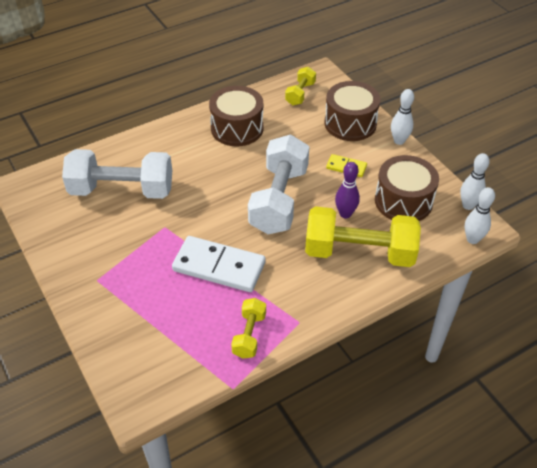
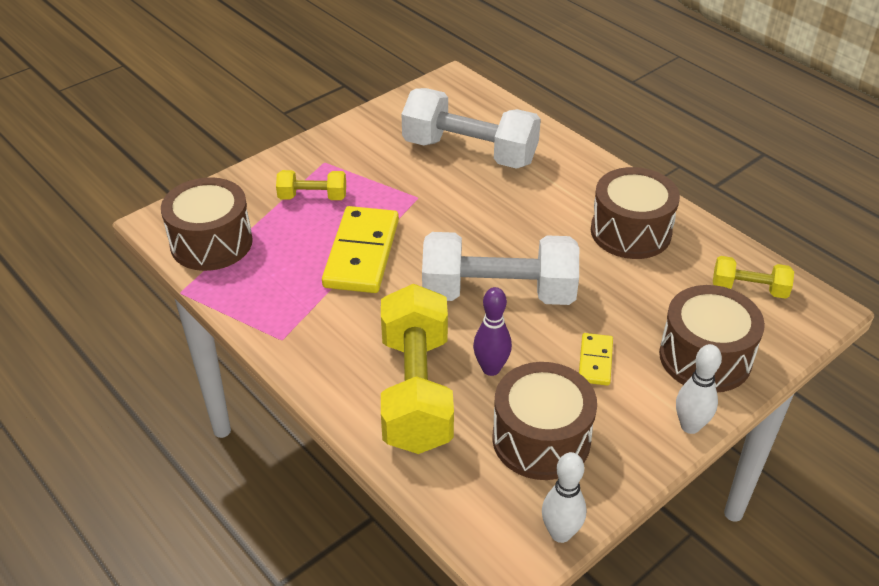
camera: 80 degrees right, 5 degrees down
white dumbbell [62,149,172,199] -> white dumbbell turned 60 degrees counterclockwise [401,88,541,169]
white domino [172,236,266,292] -> yellow domino [322,206,399,293]
yellow dumbbell [231,298,266,359] -> yellow dumbbell moved to [276,170,346,200]
white bowling pin [465,187,495,244] -> none
none -> brown drum [161,177,253,271]

